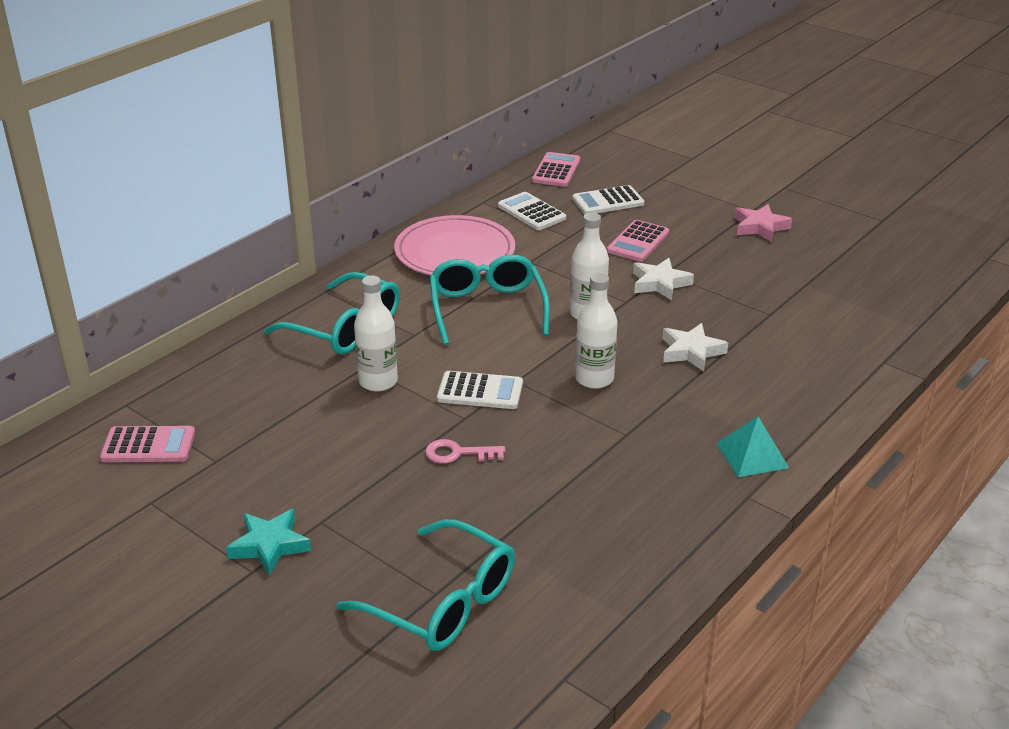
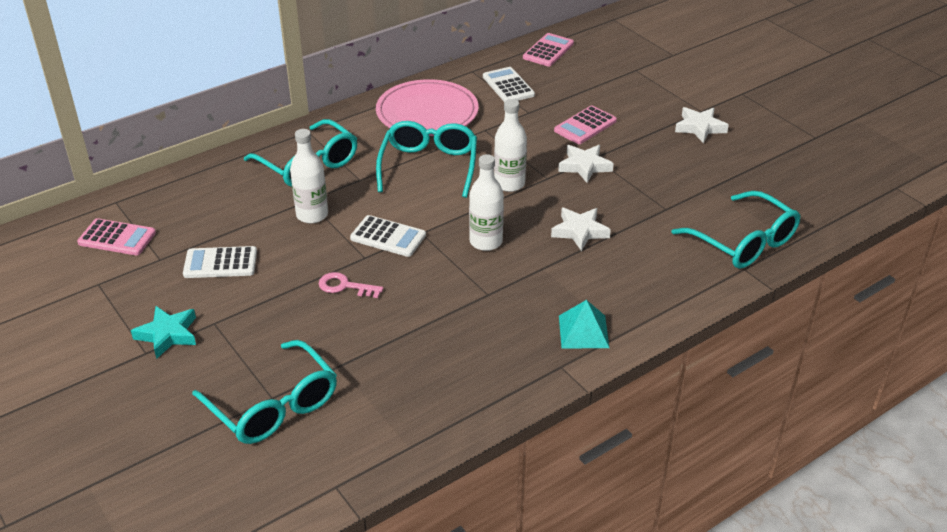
camera: 15 degrees right, 5 degrees up
white calculator [572,185,644,214] -> white calculator moved to [183,246,257,278]
pink star [734,204,792,242] -> white star [675,107,729,143]
none -> turquoise glasses [671,191,801,269]

